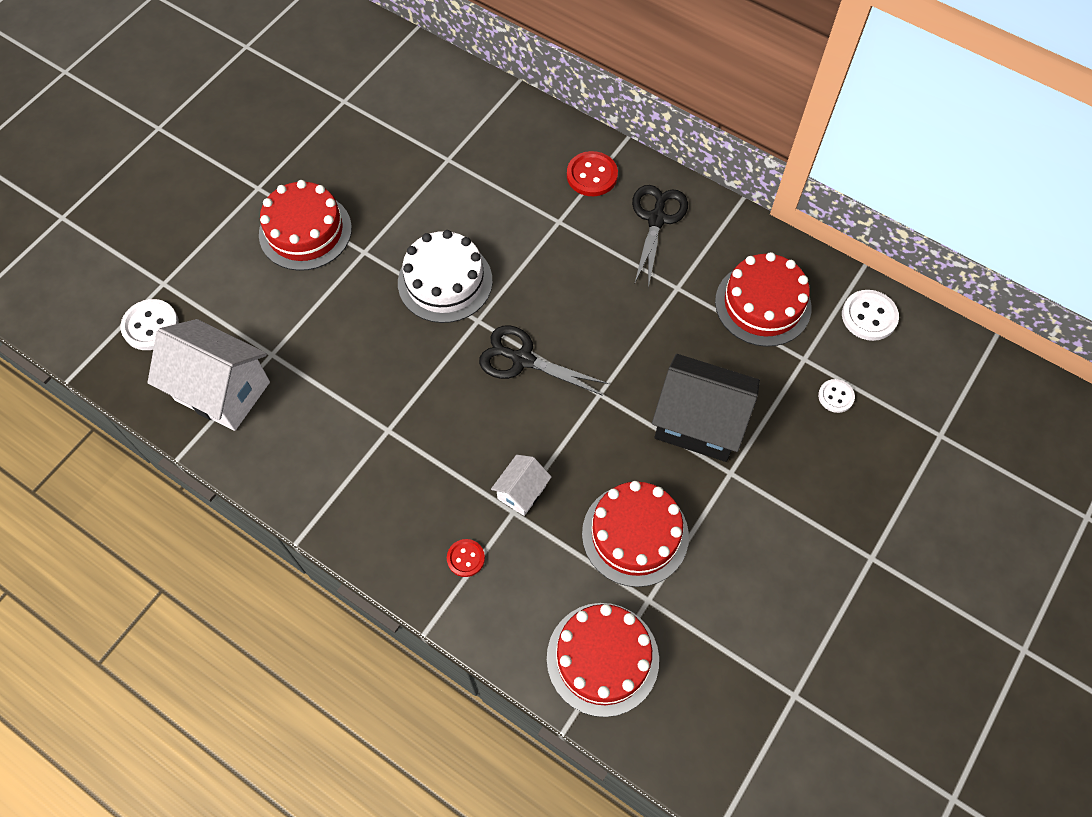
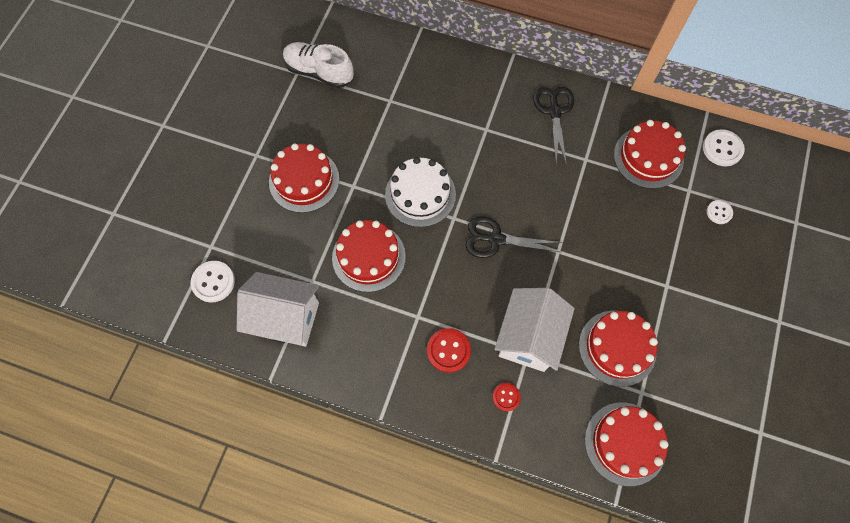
camera: 15 degrees left, 5 degrees up
white house [491,455,552,516] -> white house [495,288,575,372], size x1.97
red button [567,151,618,196] -> red button moved to [427,328,471,373]
black house [652,354,760,462] -> none
none -> white shoe [283,42,354,88]
none -> red cake [332,220,406,292]

